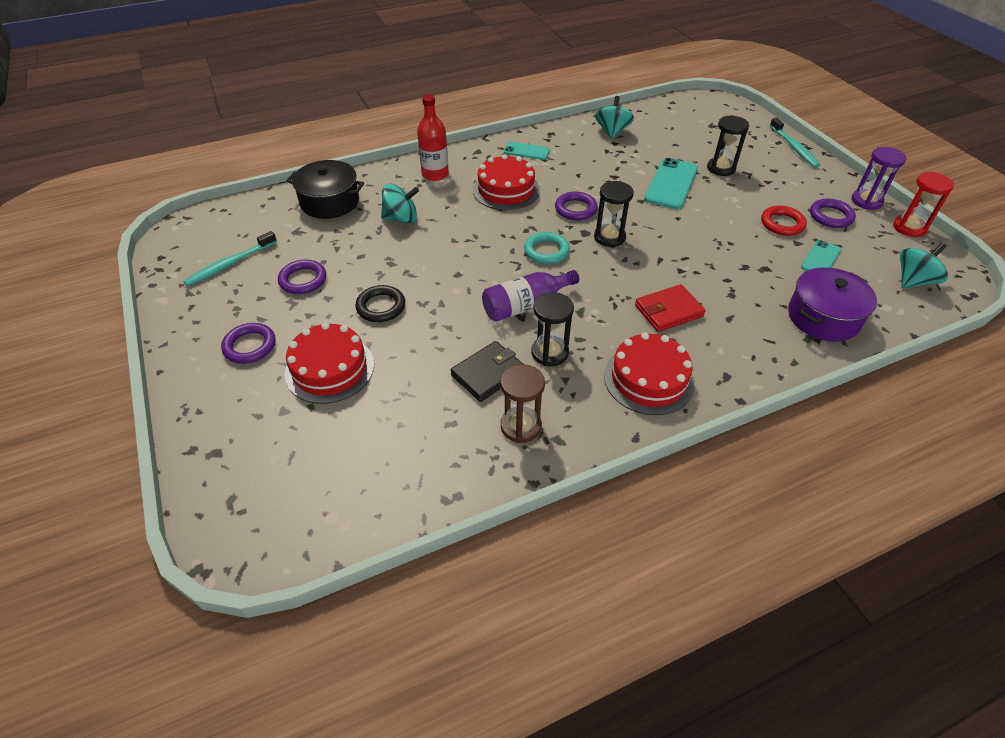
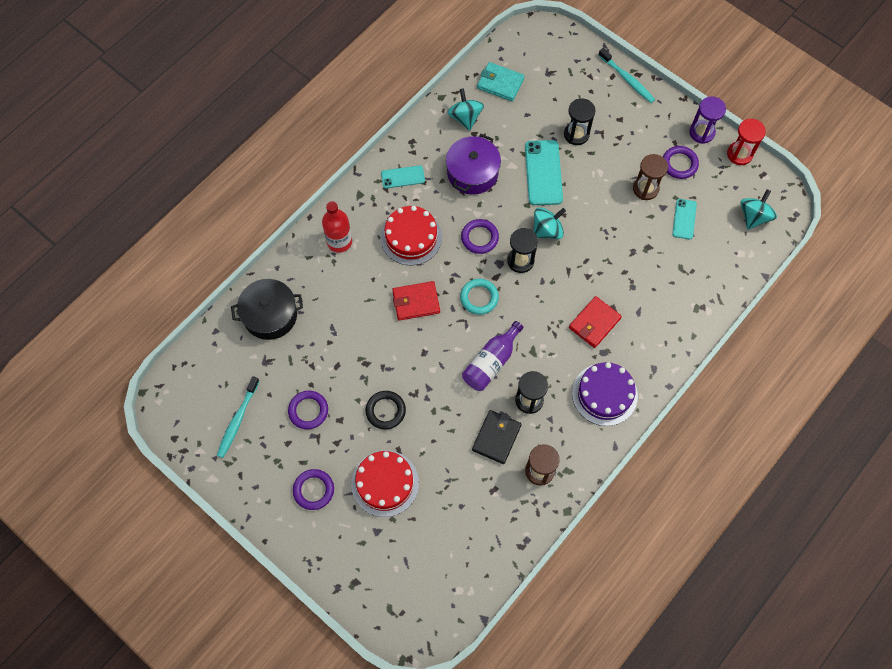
camera: 25 degrees left, 20 degrees up
turquoise spinning top [381,183,419,223] -> turquoise spinning top moved to [533,207,566,239]
red cake [604,332,695,415] -> purple cake [572,362,638,426]
red ring [761,206,807,236] -> brown hourglass [633,154,668,200]
purple pot [788,267,877,342] -> purple pot moved to [446,134,501,195]
none -> red wallet [392,281,440,321]
none -> turquoise wallet [477,62,525,102]

